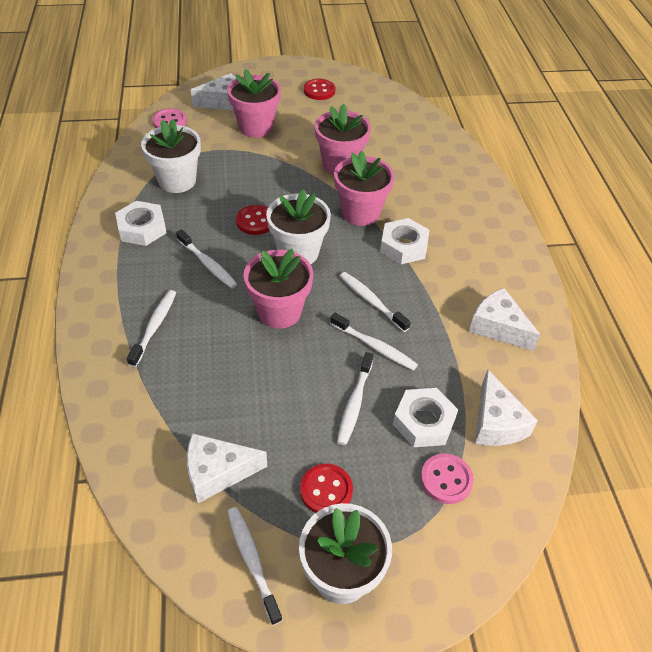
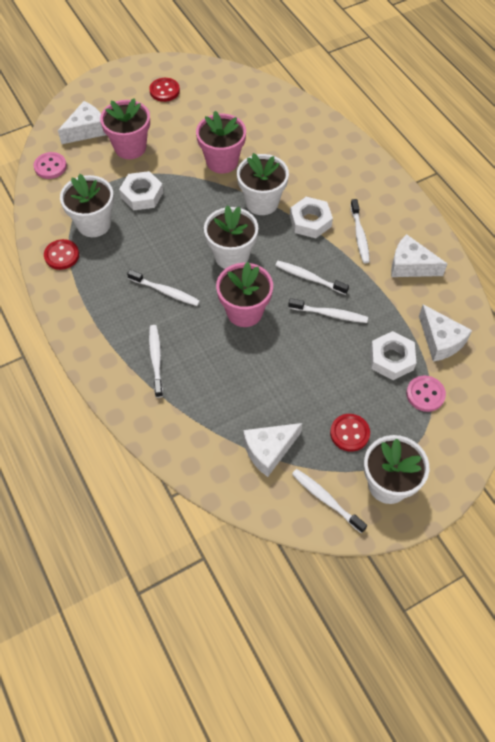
camera: 20 degrees left, 10 degrees up
white nut [115,201,167,246] -> white nut moved to [119,171,163,211]
red button [236,205,270,235] -> red button moved to [44,239,79,270]
pink flower pot [334,151,395,226] -> white flower pot [237,153,289,215]
white toothbrush [337,352,373,445] -> white toothbrush moved to [350,199,370,263]

